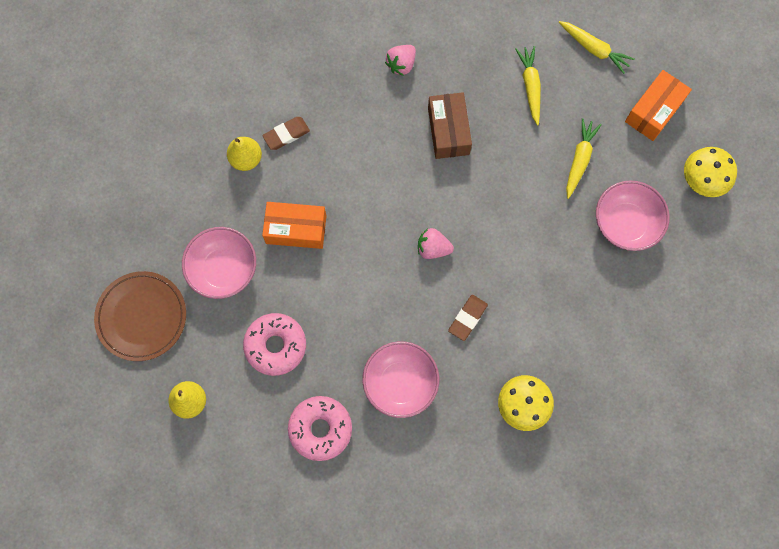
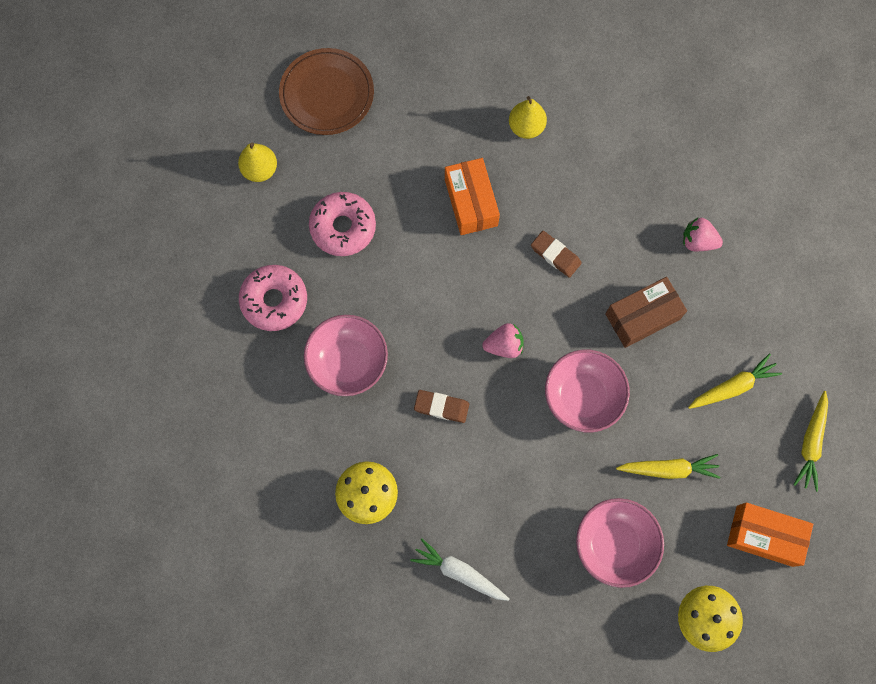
camera: 70 degrees right, 0 degrees up
pink bowl [182,227,256,299] -> pink bowl moved to [545,350,630,433]
brown eraser [262,117,310,150] -> brown eraser moved to [531,231,582,278]
pink strawberry [418,228,454,259] -> pink strawberry turned 90 degrees clockwise [483,323,523,358]
none -> white carrot [410,538,510,601]

